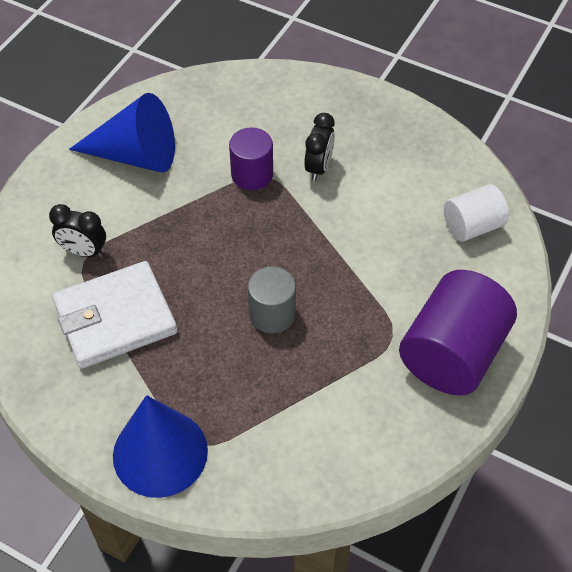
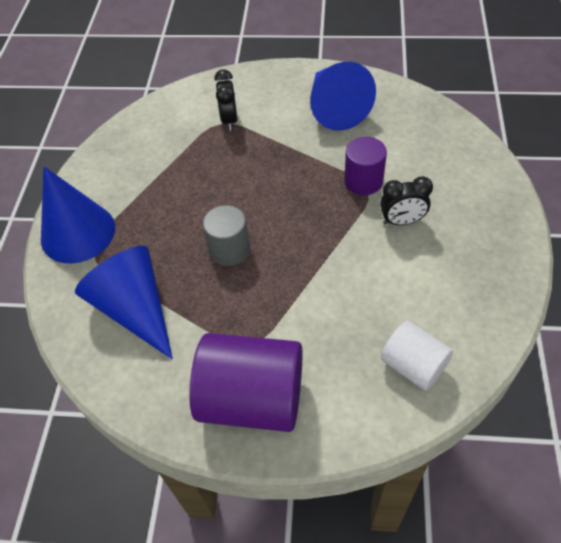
camera: 70 degrees right, 0 degrees up
white wallet [52,261,177,369] -> none
none -> blue cone [75,246,173,359]

